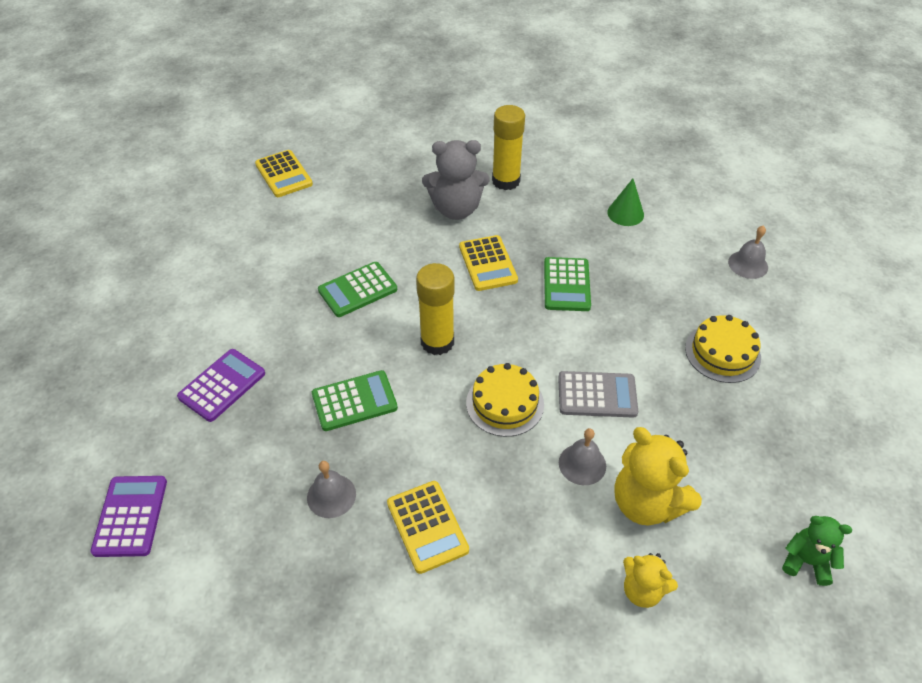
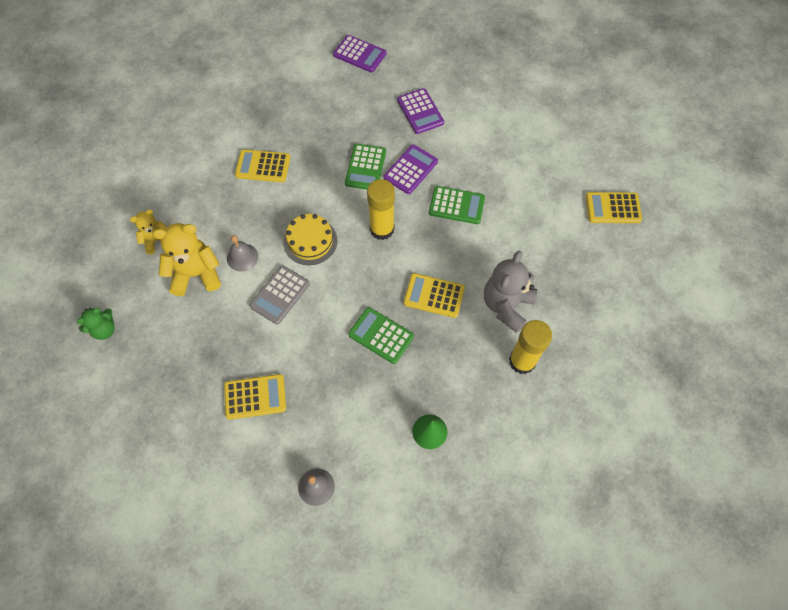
camera: 120 degrees right, 15 degrees up
grey bell [307,461,356,518] -> none
green calculator [318,262,397,317] -> green calculator turned 105 degrees clockwise [429,186,485,224]
yellow cake [685,315,761,383] -> yellow calculator [224,374,286,420]
none -> purple calculator [384,145,438,194]

